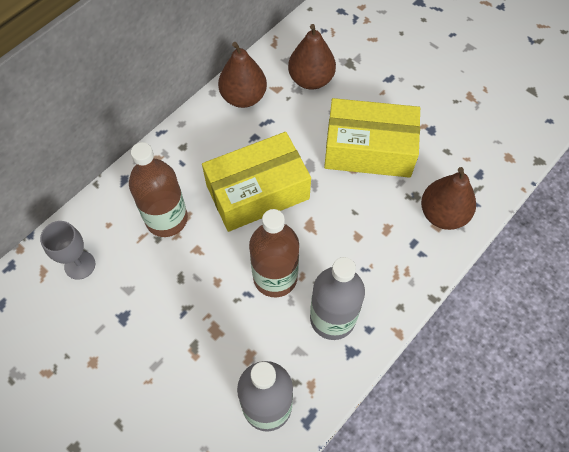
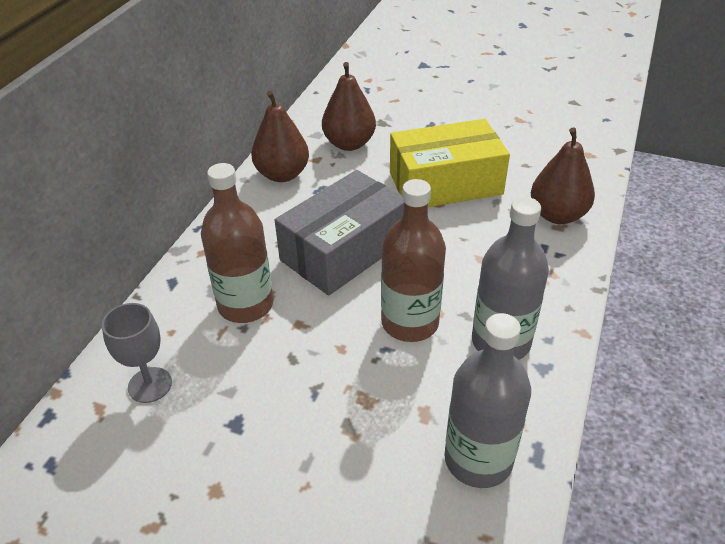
camera: 20 degrees left, 20 degrees down
yellow box [202,132,311,232] -> grey box [275,170,404,295]

